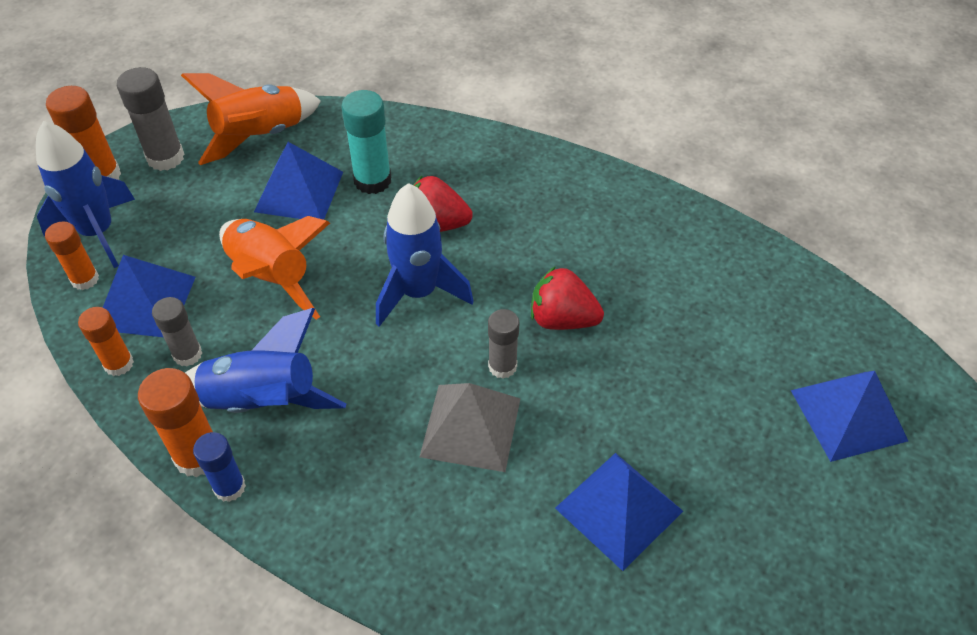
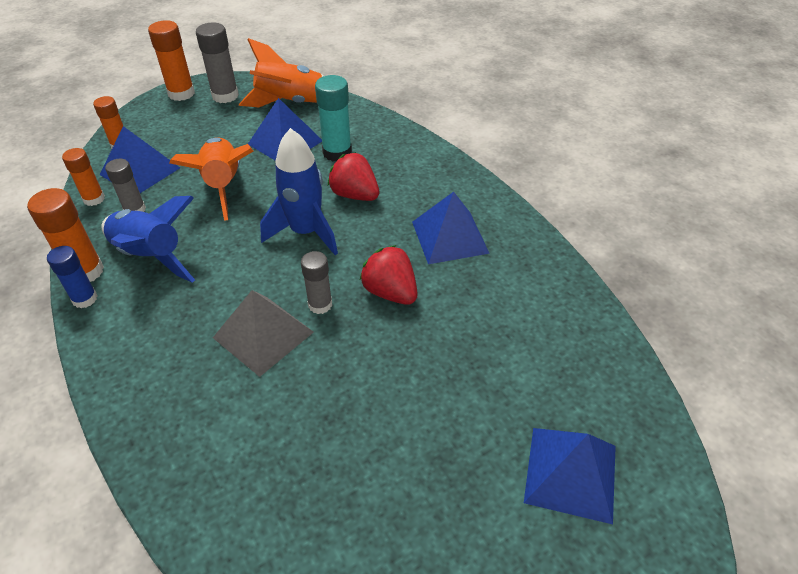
camera: 30 degrees right, 5 degrees down
blue rocket [36,121,135,268] -> none
blue pyramid [555,453,683,571] -> blue pyramid moved to [412,192,490,264]

